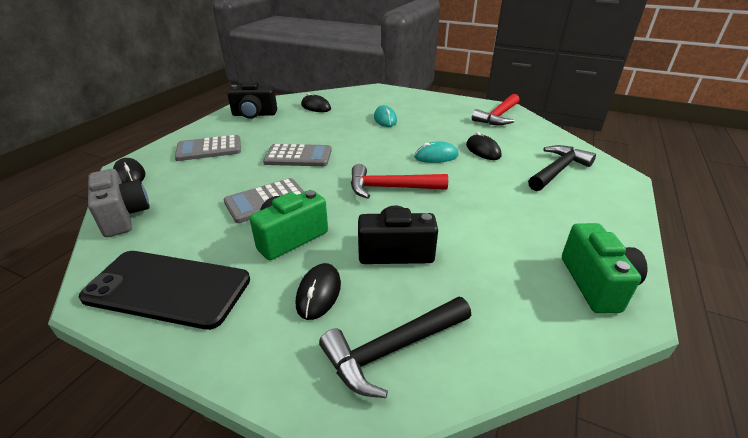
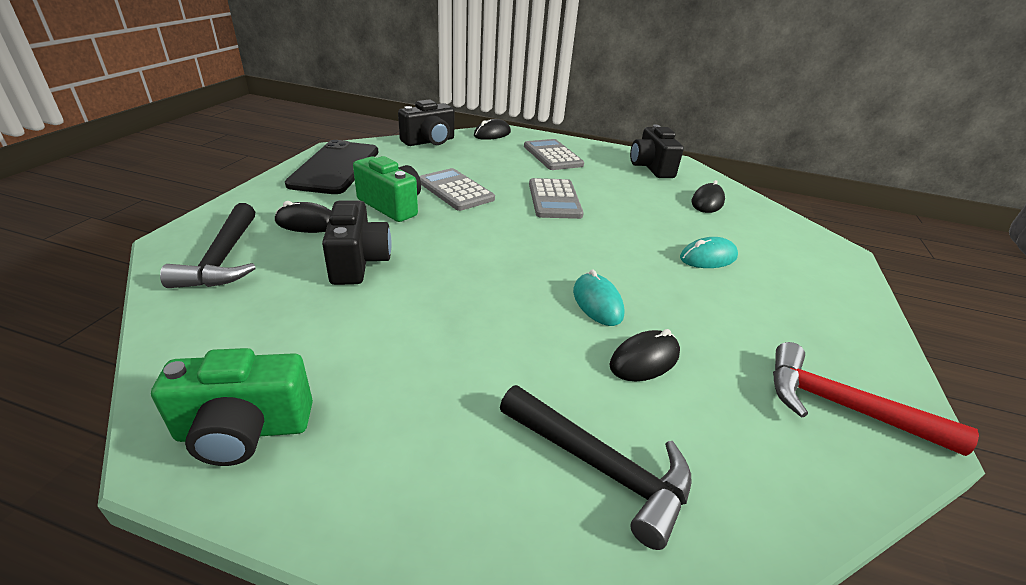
camera: 80 degrees right, 0 degrees up
grey camera [88,169,150,237] -> black camera [398,99,454,146]
black hammer [319,296,471,398] -> black hammer turned 150 degrees counterclockwise [160,203,256,288]
red hammer [351,164,448,199] -> none

